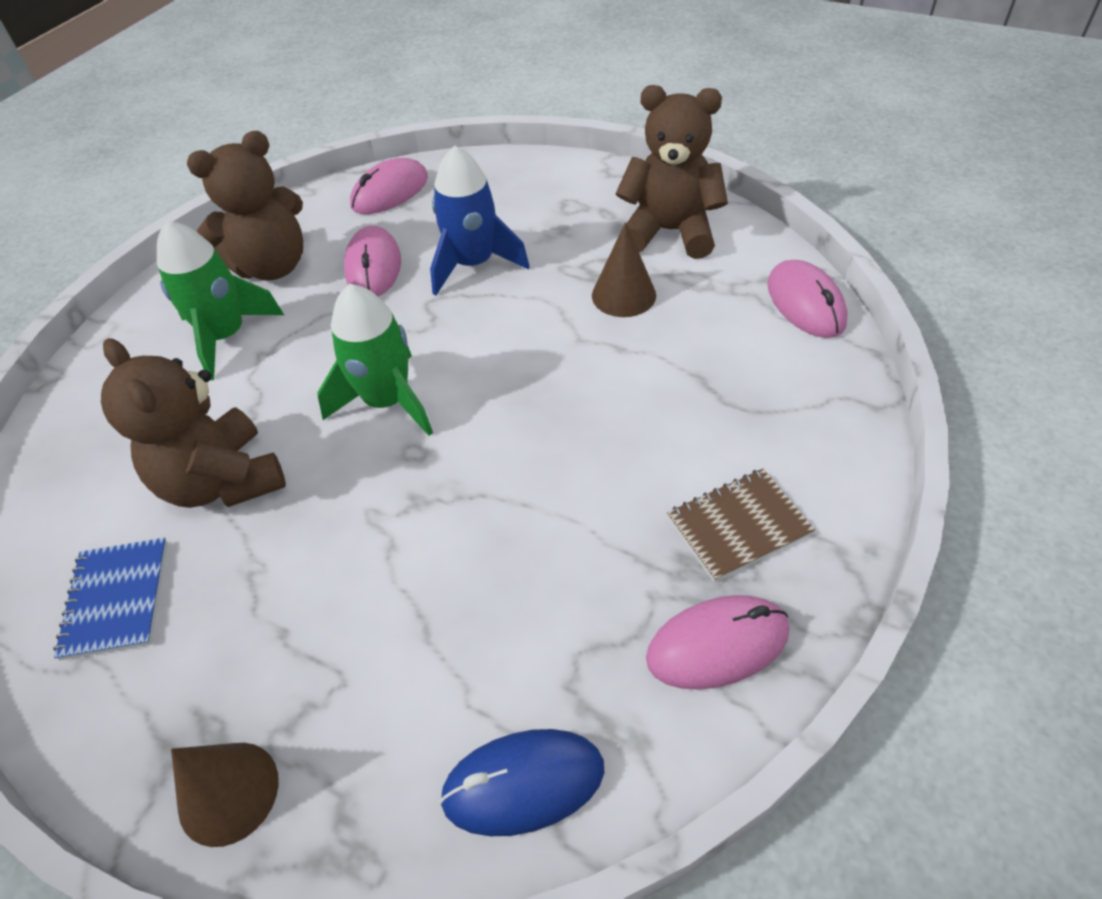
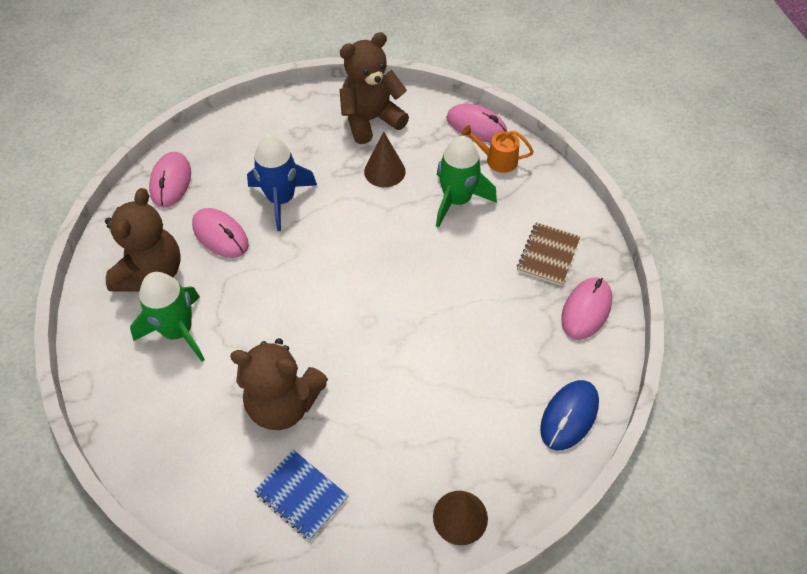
camera: 45 degrees left, 5 degrees up
green rocket [317,284,433,436] -> green rocket moved to [436,136,497,228]
none -> orange watering can [462,125,534,173]

